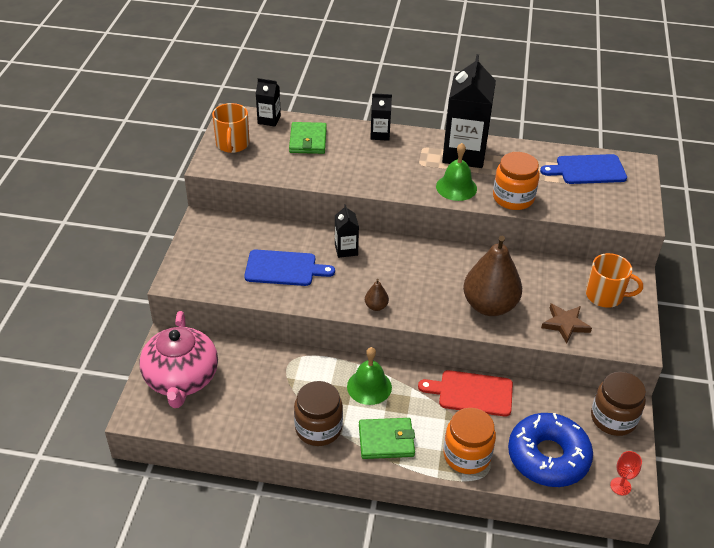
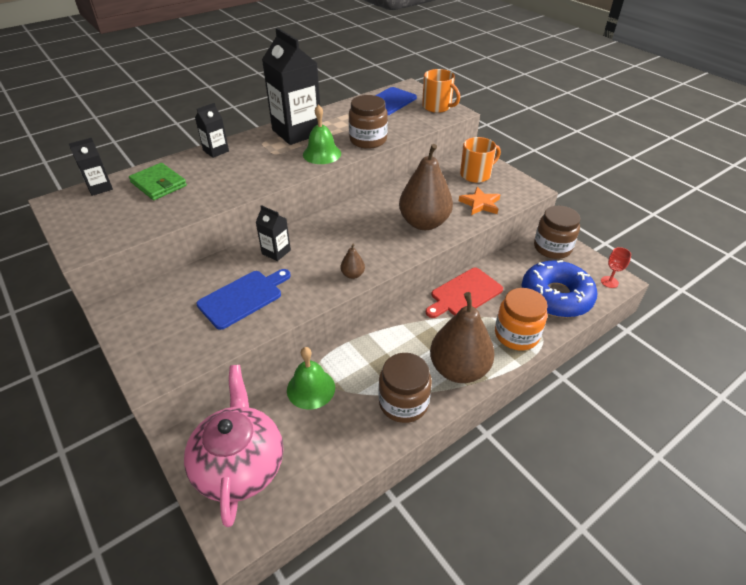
camera: 45 degrees left, 0 degrees up
pink teapot [139,311,218,408] -> pink teapot turned 135 degrees counterclockwise [184,365,283,527]
orange mug [212,103,249,153] -> orange mug moved to [422,69,460,113]
green bell [347,347,392,405] -> green bell moved to [287,347,335,410]
green wallet [359,418,415,459] -> brown pear [430,292,495,383]
orange jar [493,152,540,210] -> brown jar [349,95,388,149]
brown star [541,303,592,343] -> orange star [459,187,501,215]

